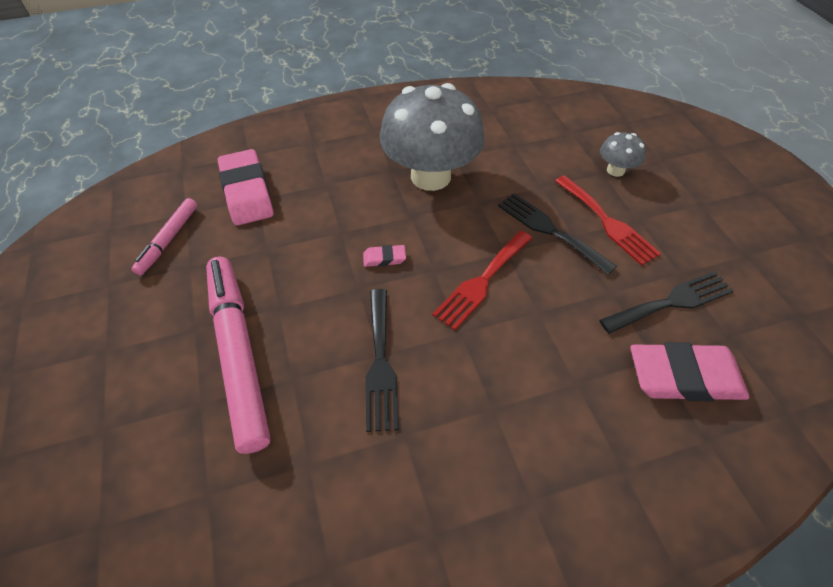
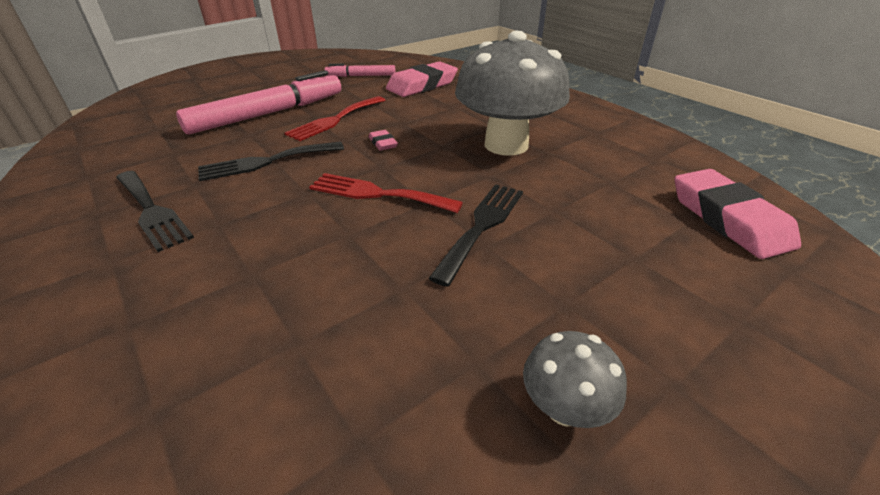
camera: 70 degrees right, 15 degrees down
red fork [555,175,661,266] -> red fork moved to [285,96,385,141]
black fork [599,271,734,334] -> black fork moved to [116,171,194,252]
grey mushroom [600,132,646,177] -> grey mushroom moved to [523,331,627,428]
pink eraser [630,342,749,401] -> pink eraser moved to [675,169,801,259]

